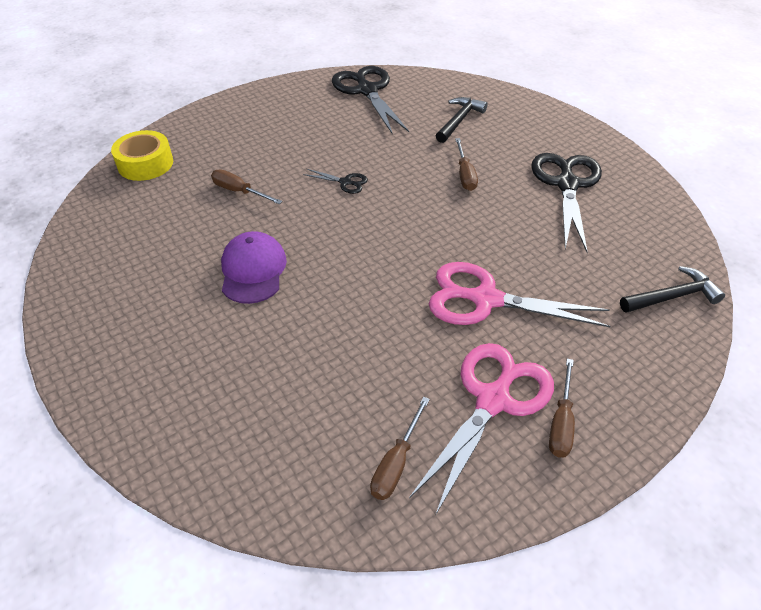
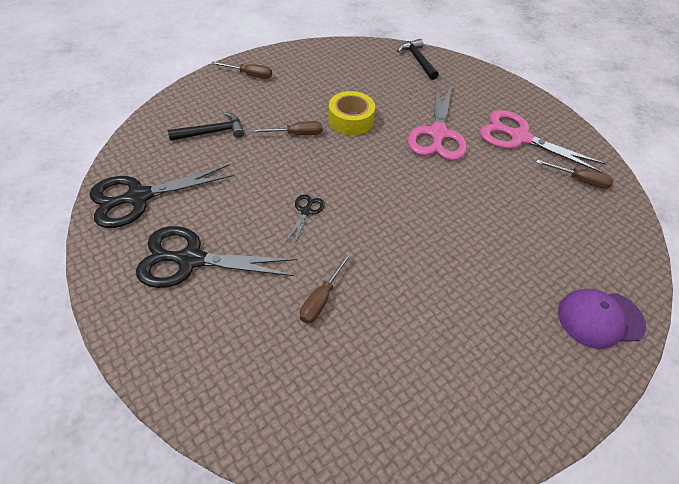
camera: 95 degrees left, 5 degrees up
yellow tape [111,130,173,181] -> yellow tape moved to [328,91,375,135]
purple cap [221,231,287,304] -> purple cap moved to [558,289,646,349]
black hammer [436,97,487,143] -> black hammer turned 135 degrees clockwise [168,112,244,141]
black scissors [531,153,602,253] -> black scissors moved to [136,226,297,288]
brown screwdriver [549,359,575,458] -> brown screwdriver moved to [211,62,272,79]

